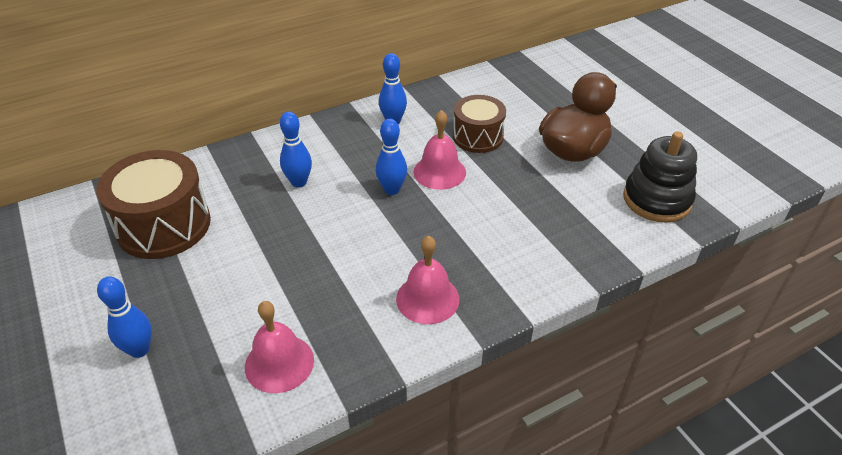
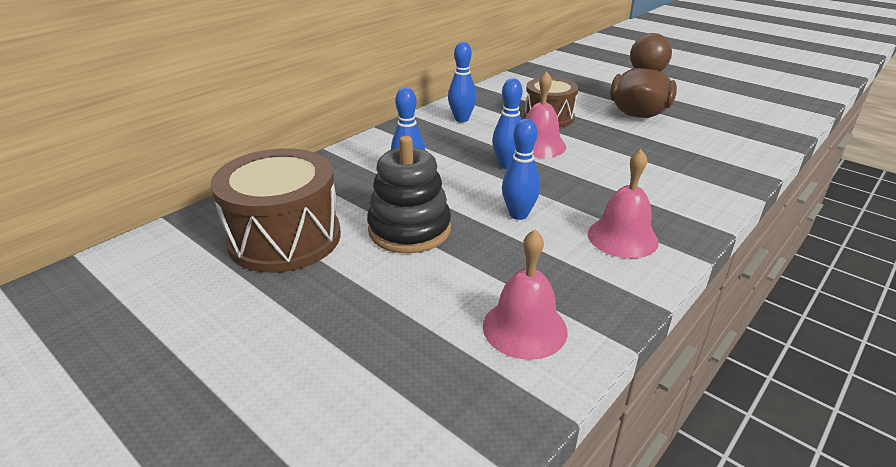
camera: 20 degrees left, 10 degrees down
blue bowling pin [97,276,152,358] -> blue bowling pin moved to [502,119,540,220]
black stacking toy [623,131,697,223] -> black stacking toy moved to [367,136,451,254]

